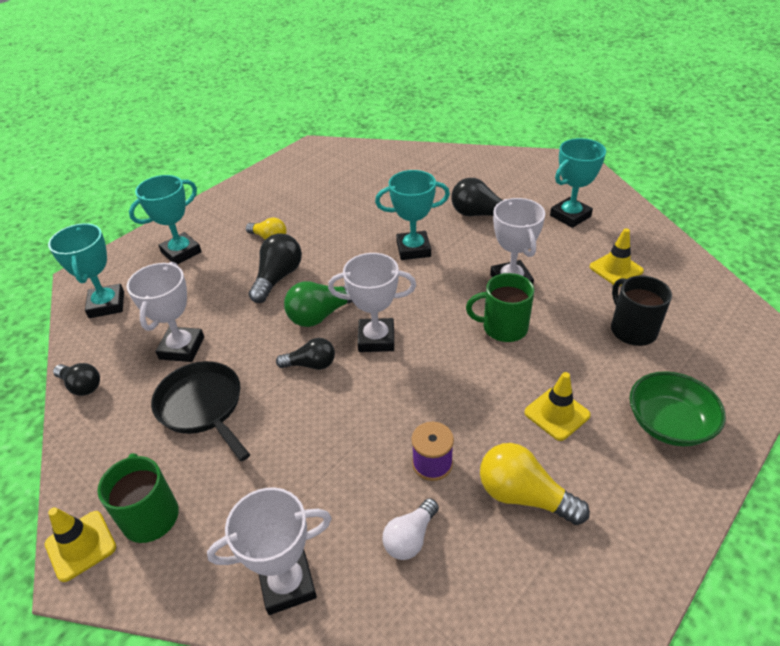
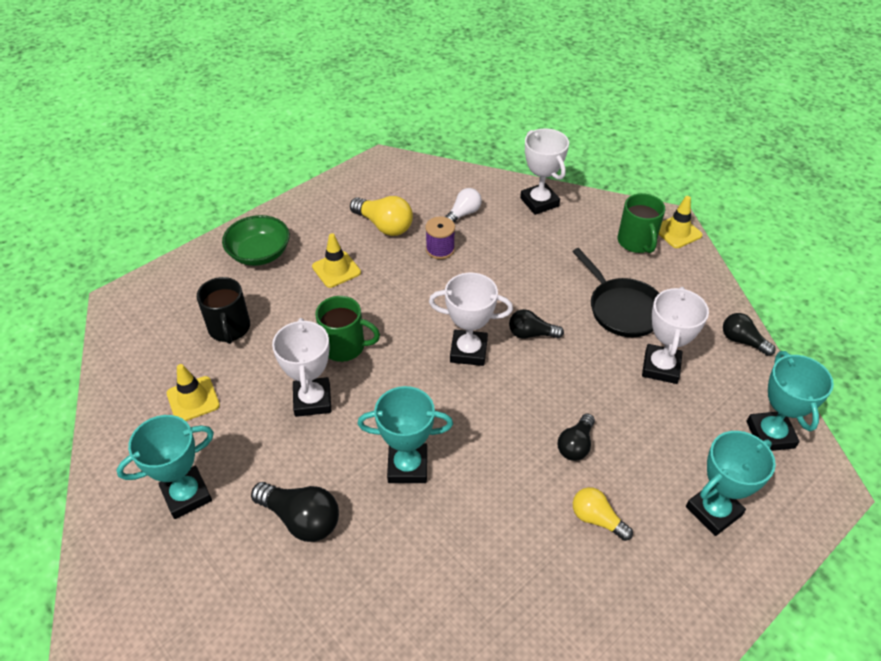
camera: 175 degrees left, 5 degrees up
white trophy [207,487,332,615] -> white trophy turned 75 degrees clockwise [520,128,569,215]
black light bulb [249,233,302,303] -> black light bulb [557,413,595,461], size x0.66
green light bulb [284,281,353,327] -> none

